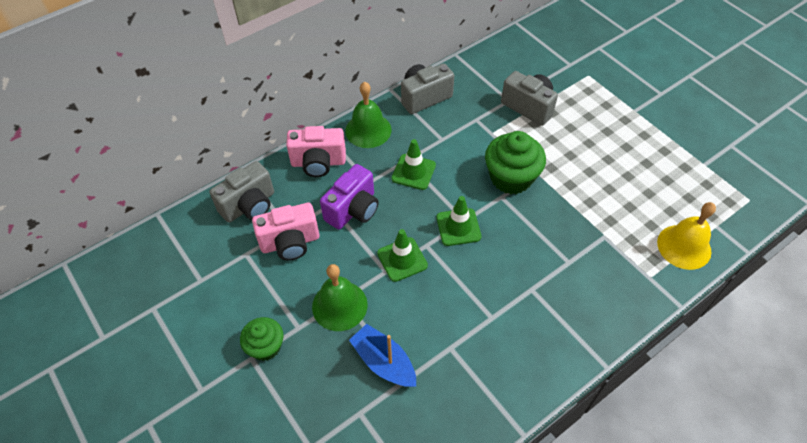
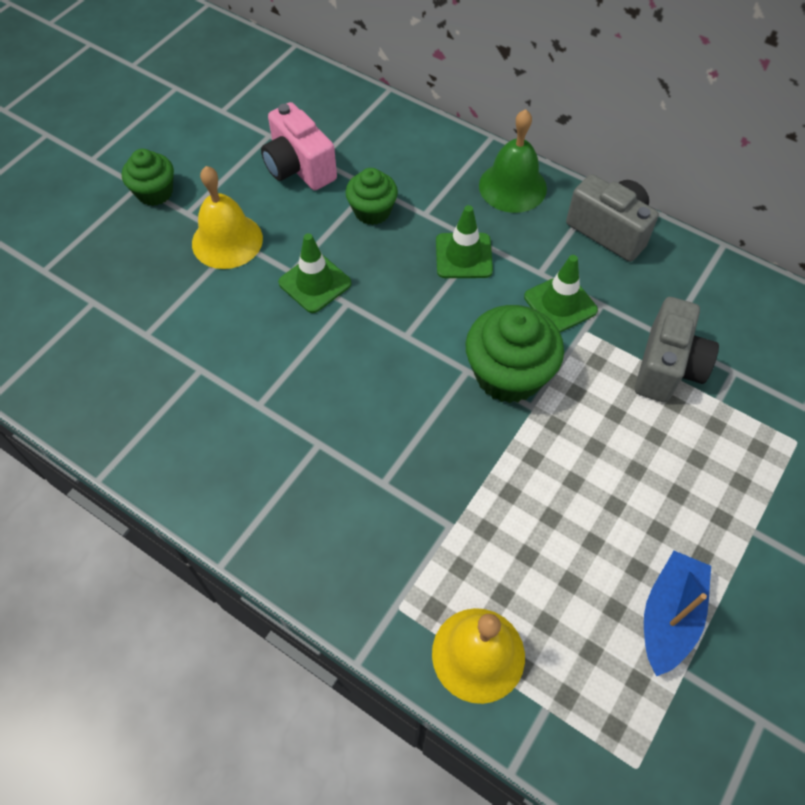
camera: 70 degrees right, 5 degrees up
grey camera [209,161,274,223] -> none
pink camera [286,126,346,177] -> none
green bell [312,264,367,331] -> yellow bell [192,166,263,269]
purple camera [320,164,379,229] -> green cupcake [346,168,398,225]
blue boat [349,324,416,387] -> blue boat moved to [644,551,711,676]
green traffic cone [437,196,481,246] -> green traffic cone moved to [524,255,598,332]

